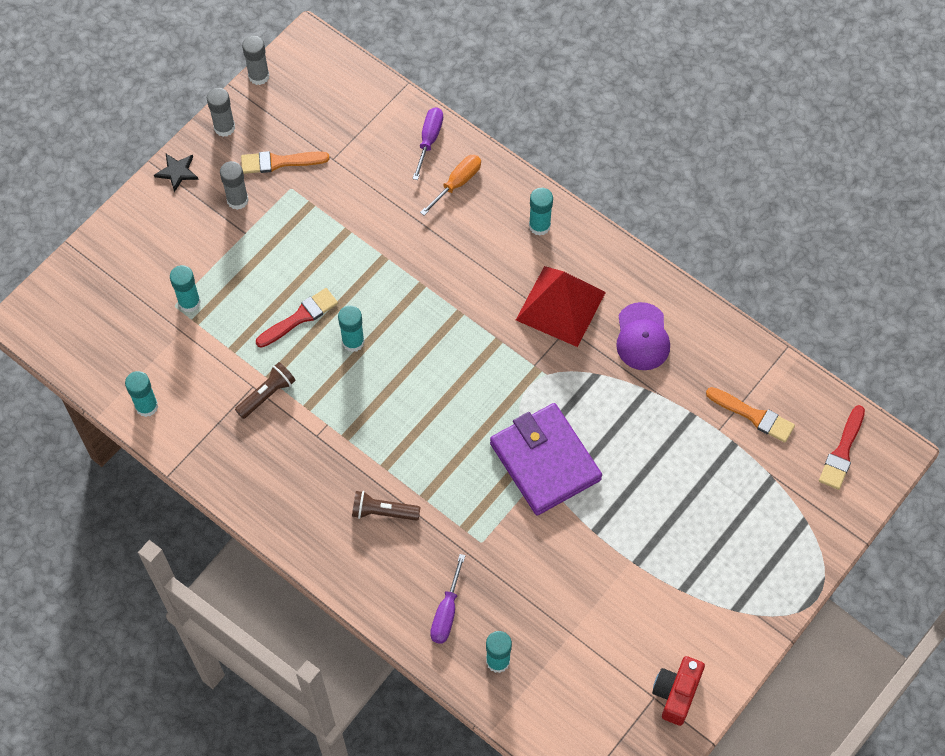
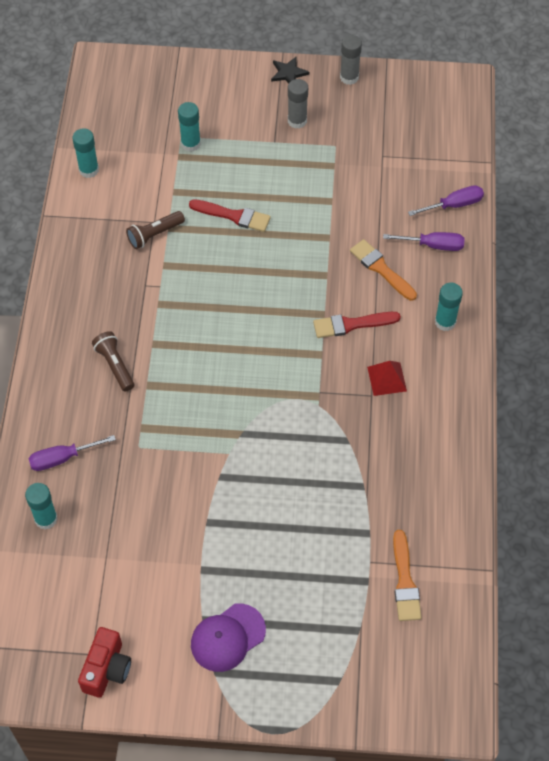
camera: 55 degrees right, 5 degrees down
brown flashlight [235,362,296,419] -> brown flashlight turned 135 degrees clockwise [126,211,185,249]
orange brush [241,151,329,174] -> orange brush moved to [350,239,417,301]
grey glue stick [242,36,269,85] -> none
turquoise glue stick [338,305,365,352] -> none
orange screwdriver [420,155,481,216] -> purple screwdriver [383,232,465,251]
purple wallet [490,403,602,515] -> none
red pyramid [516,266,606,347] -> red pyramid [367,361,407,396], size x0.51
purple cap [616,302,670,370] -> purple cap moved to [191,603,266,672]
red camera [652,656,705,726] -> red camera turned 120 degrees clockwise [78,627,131,698]
red brush [819,405,865,490] -> red brush moved to [313,312,401,338]

